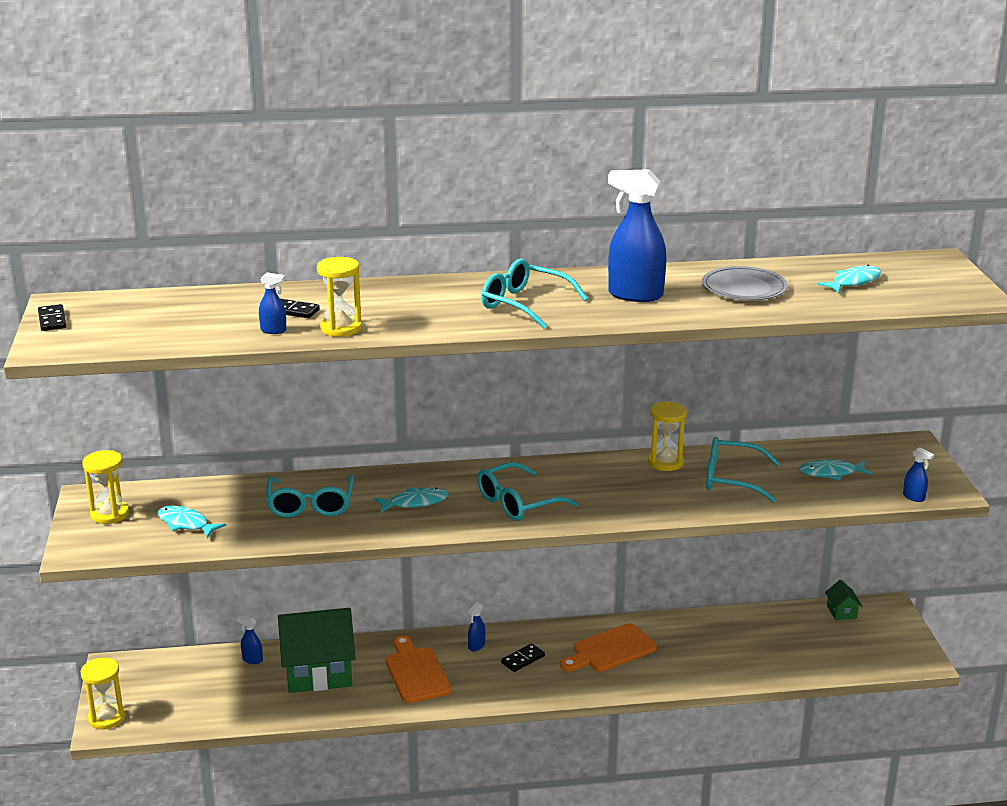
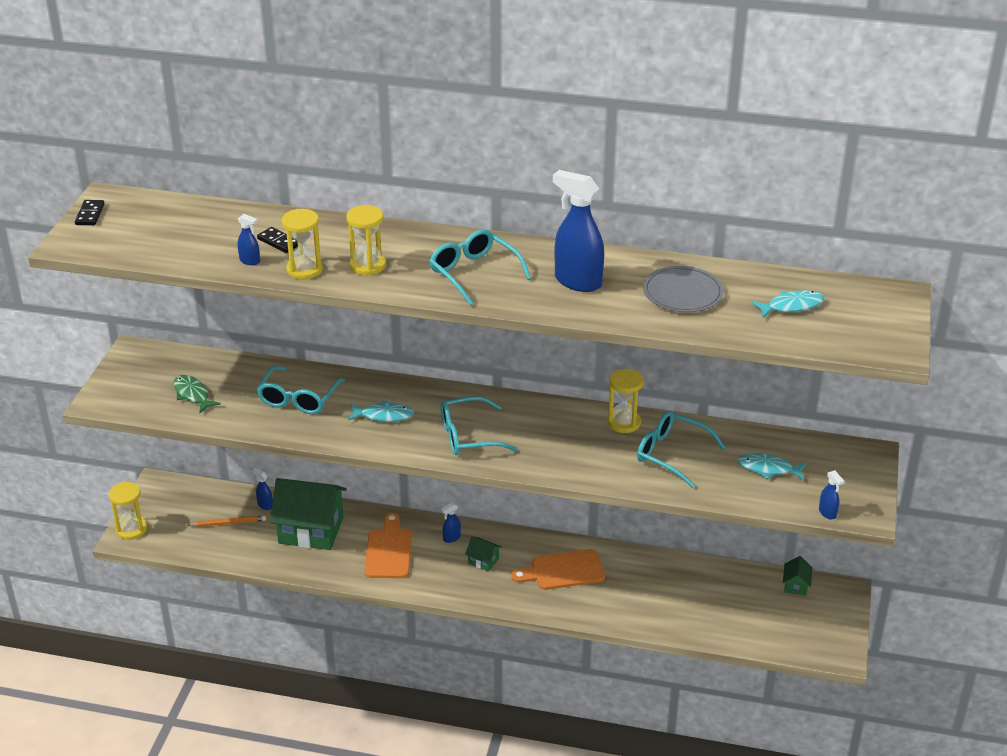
camera: 20 degrees right, 10 degrees up
yellow hourglass [82,450,129,524] -> yellow hourglass moved to [346,205,386,275]
turquoise fish [158,505,226,538] -> green fish [174,375,221,413]
black domino [501,643,545,672] -> green house [465,536,502,572]
none -> orange pencil [188,515,266,527]

